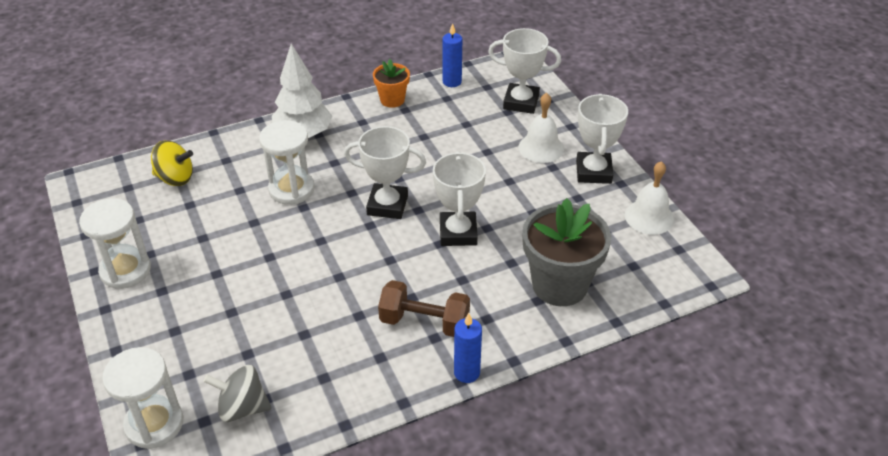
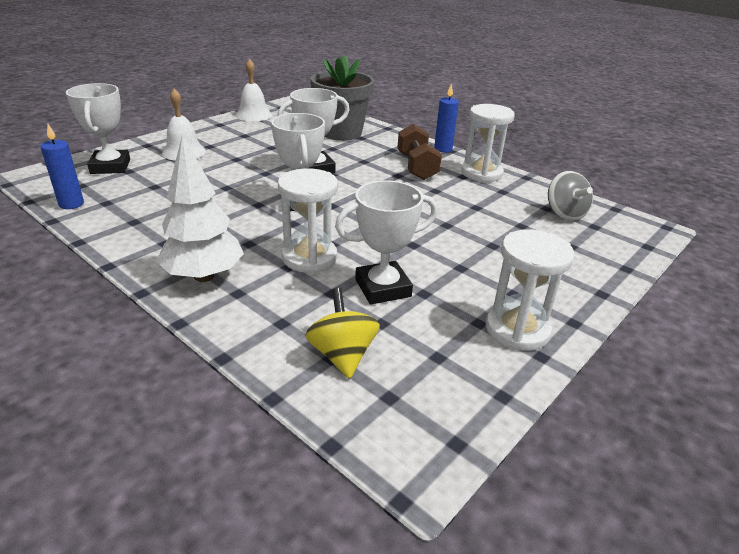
camera: 115 degrees left, 10 degrees down
white hourglass [102,347,183,449] -> white hourglass moved to [461,104,515,182]
orange flower pot [373,59,410,108] -> none
white trophy [576,94,628,184] -> white trophy moved to [335,180,438,305]

